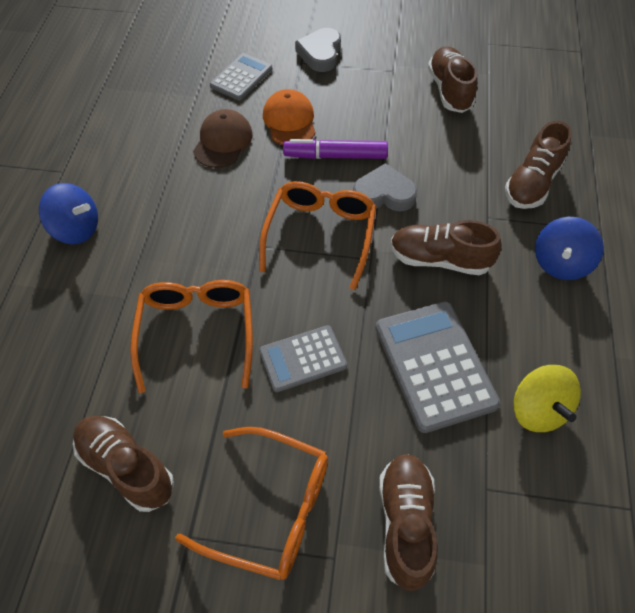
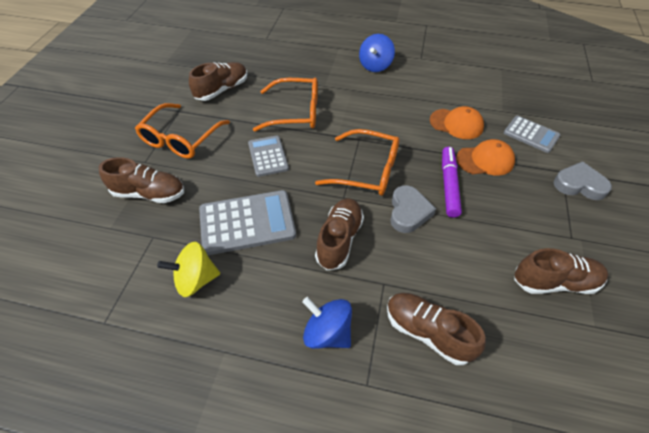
camera: 95 degrees right, 5 degrees down
brown cap [193,109,253,168] -> orange cap [430,106,484,139]

